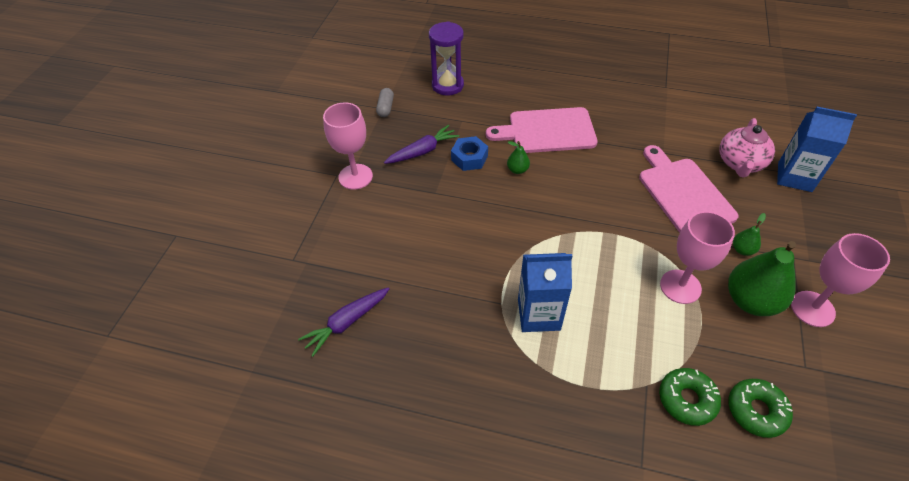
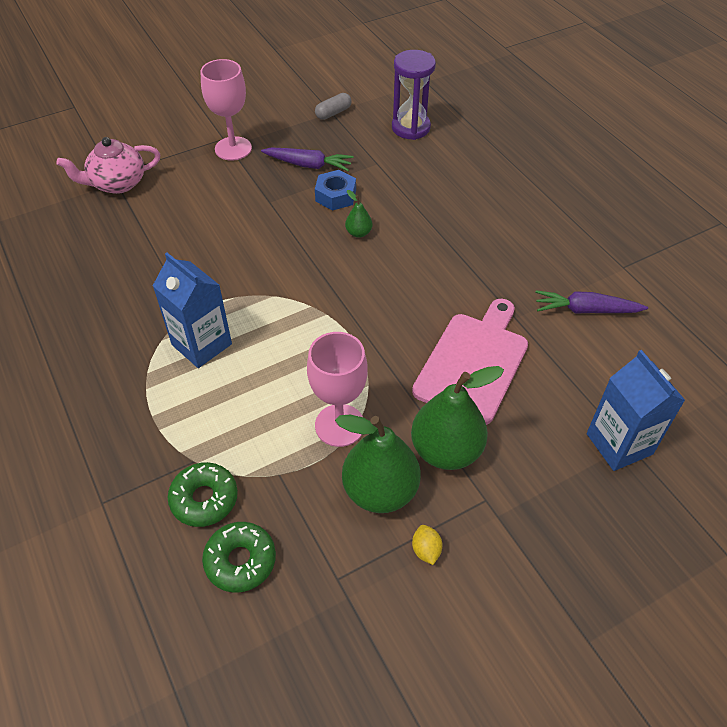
camera: 45 degrees right, 0 degrees up
purple carrot [298,287,390,357] -> purple carrot moved to [535,290,648,314]
pink cutting board [486,107,597,153] -> none
pink teapot [720,118,775,178] -> pink teapot moved to [56,137,160,194]
green pear [733,213,766,256] -> green pear [411,366,504,470], size x2.18
pink goblet [791,233,890,327] -> yellow lemon [412,525,442,565]

